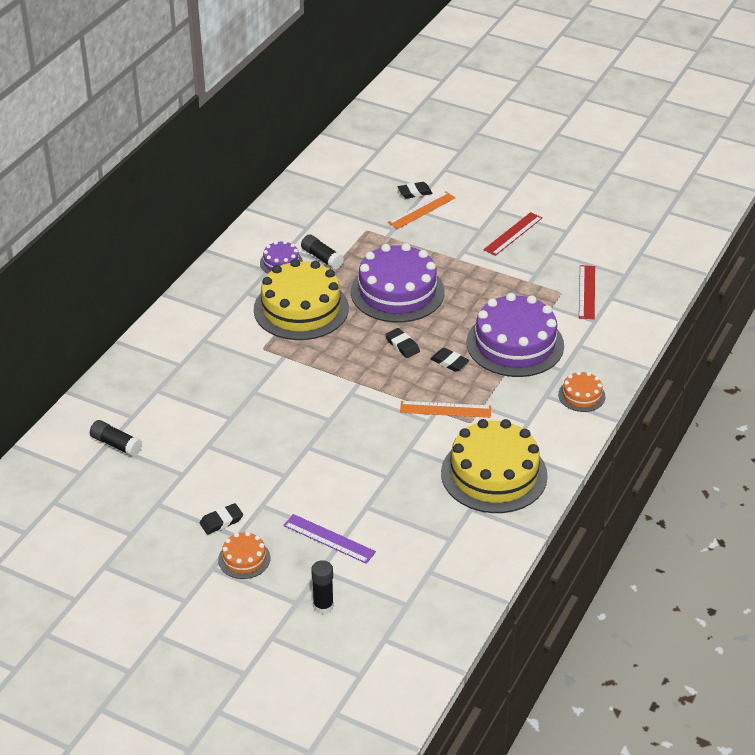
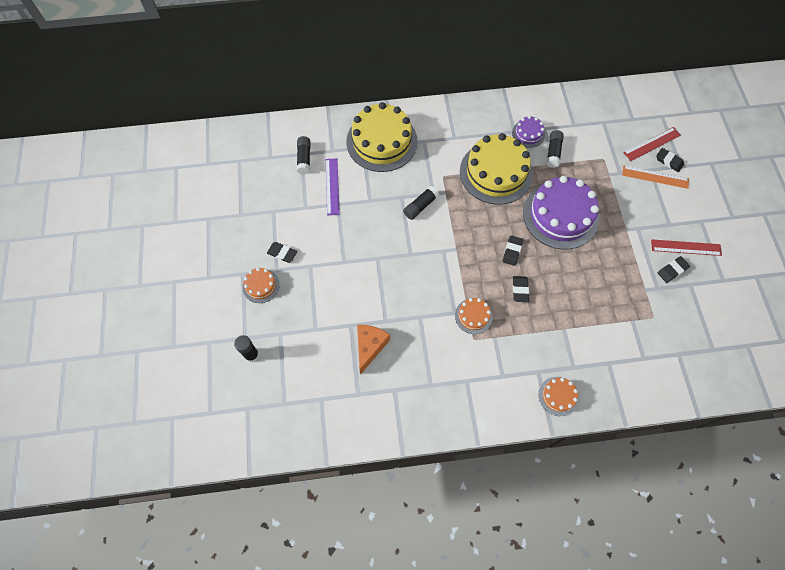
camera: 55 degrees right, 25 degrees up
purple ruler [283,514,376,564] -> purple ruler moved to [325,158,340,215]
orange ruler [400,401,491,418] -> orange cake [455,298,493,334]
yellow cake [441,419,548,513] -> yellow cake moved to [346,102,418,172]
purple cake [466,293,564,377] -> none
red ruler [579,265,595,319] -> red ruler moved to [623,127,681,161]
none -> orange cheese [357,325,390,375]
none -> black glue stick [403,186,439,220]
none -> black eraser [658,256,690,283]

